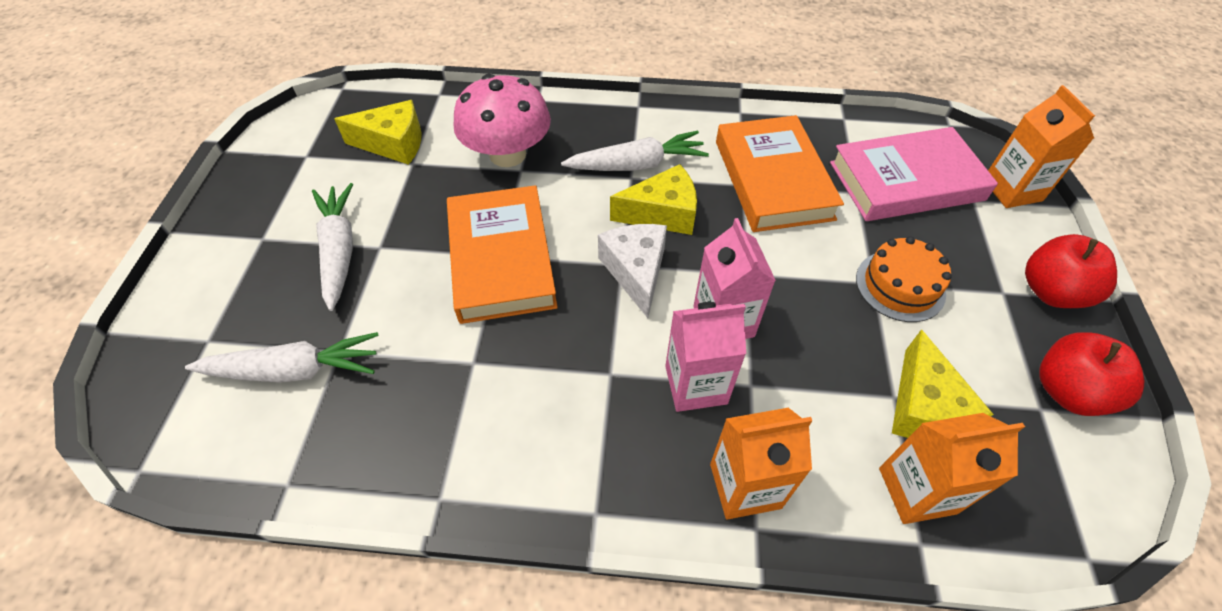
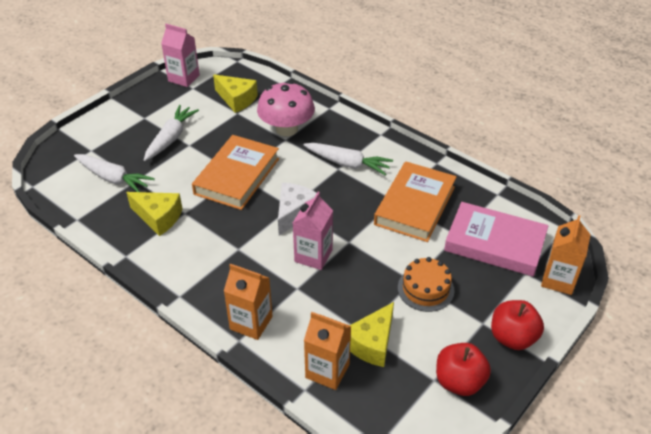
camera: 35 degrees right, 10 degrees down
yellow cheese [610,164,697,235] -> yellow cheese moved to [126,192,182,236]
pink carton [665,302,746,412] -> pink carton moved to [161,24,200,87]

